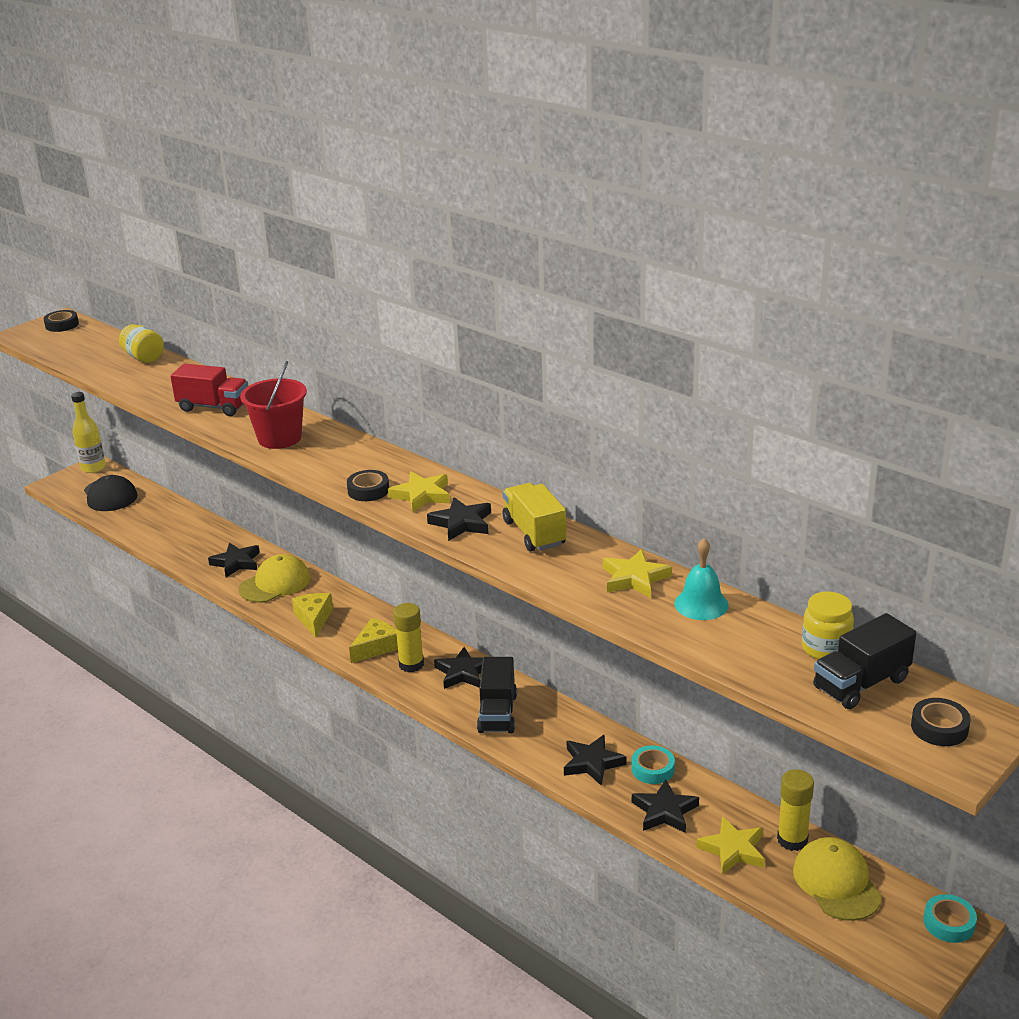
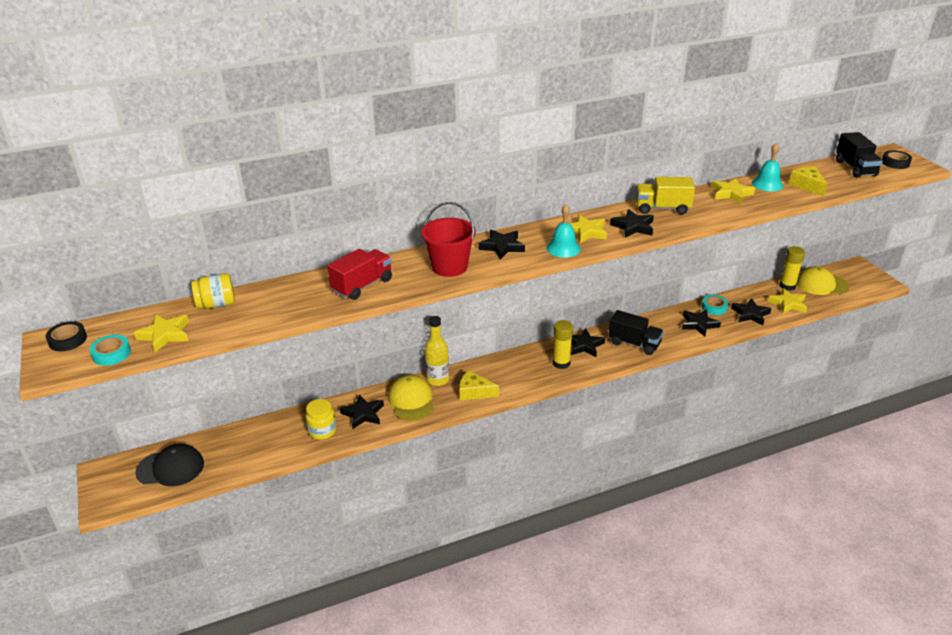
camera: 65 degrees left, 5 degrees up
yellow bottle [71,392,106,473] -> yellow bottle moved to [425,316,449,386]
black tape [347,470,389,501] -> turquoise bell [546,204,581,258]
yellow cheese [349,618,398,663] -> yellow cheese moved to [789,166,827,197]
yellow jar [802,592,854,660] -> yellow jar moved to [305,399,336,440]
turquoise tape [923,894,977,943] -> turquoise tape moved to [89,335,131,366]
none -> yellow star [134,314,189,352]
none -> black star [478,230,525,259]

